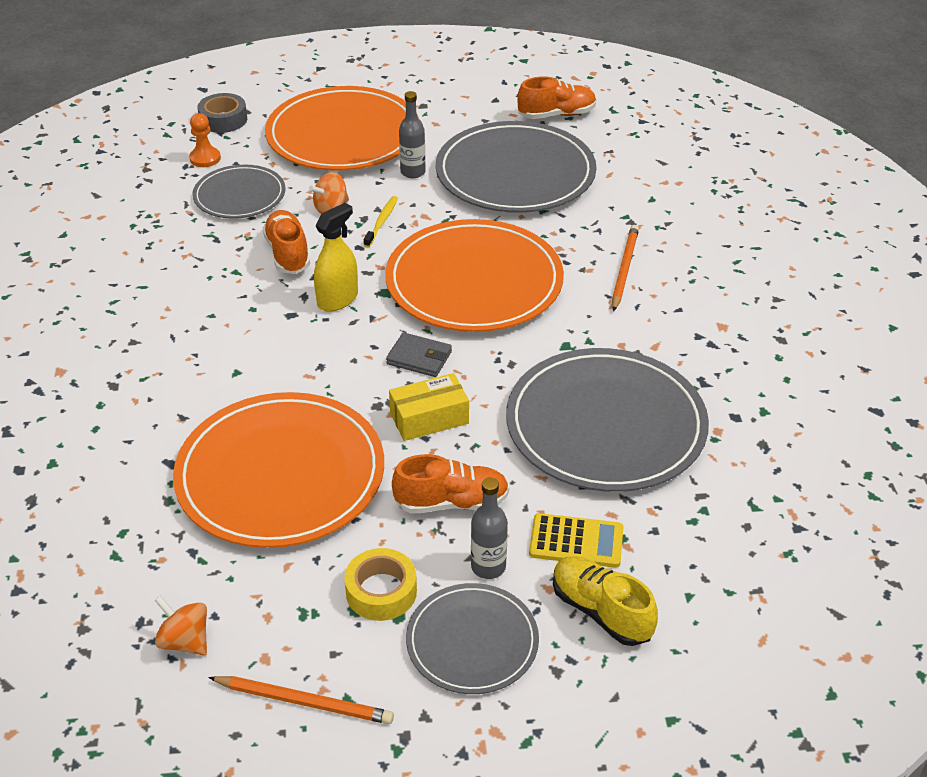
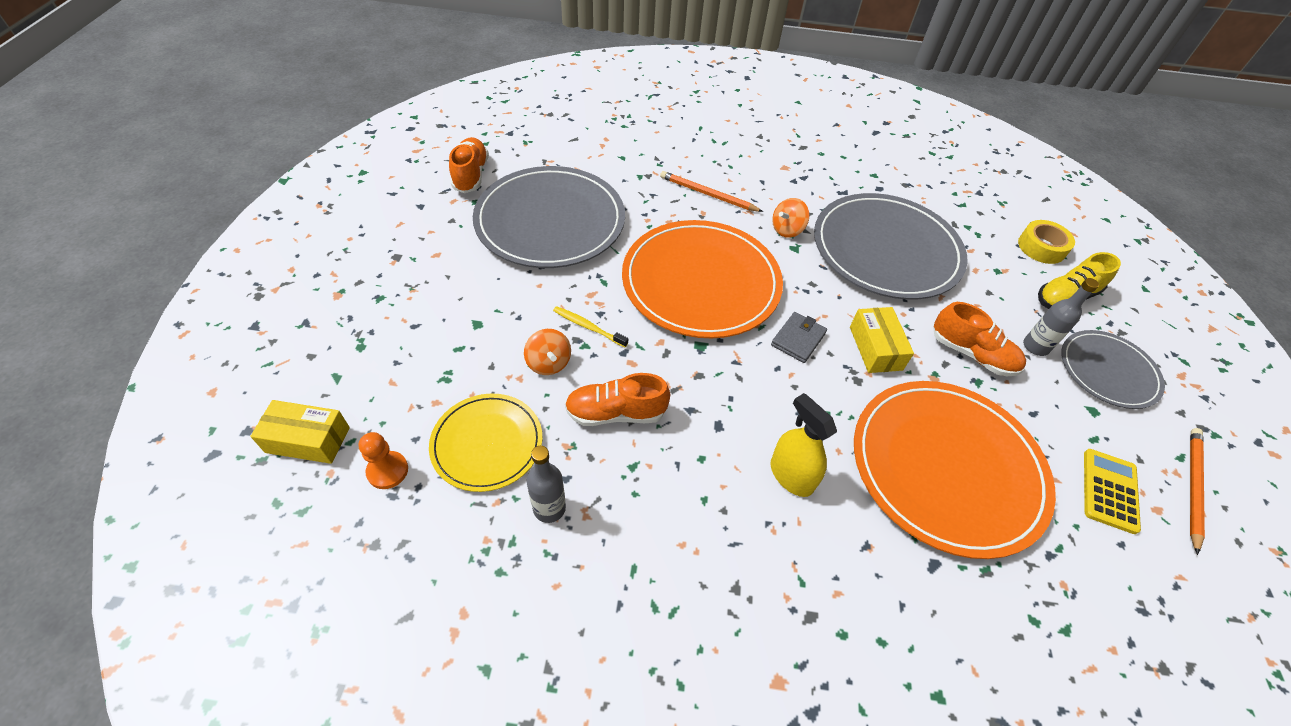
camera: 80 degrees left, 10 degrees up
orange spinning top [154,595,207,656] -> orange spinning top moved to [772,198,809,238]
grey plate [192,165,286,219] -> yellow plate [429,394,542,492]
grey tape [198,93,247,133] -> yellow box [250,400,350,464]
orange plate [265,86,419,171] -> none
yellow spray bottle [314,203,358,312] -> yellow spray bottle moved to [771,393,837,497]
yellow tape [344,548,417,621] -> yellow tape moved to [1018,220,1075,264]
orange shoe [392,454,509,514] -> orange shoe turned 120 degrees clockwise [933,302,1026,376]
grey bottle [399,91,426,178] -> grey bottle moved to [527,446,566,523]
yellow calculator [529,513,623,568] -> yellow calculator moved to [1084,449,1141,534]

